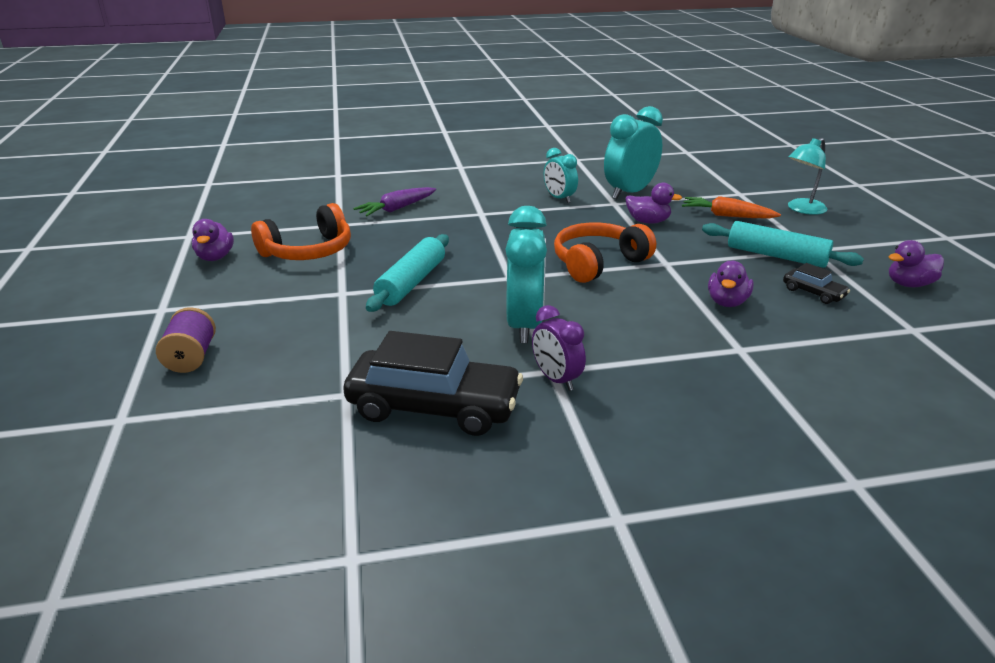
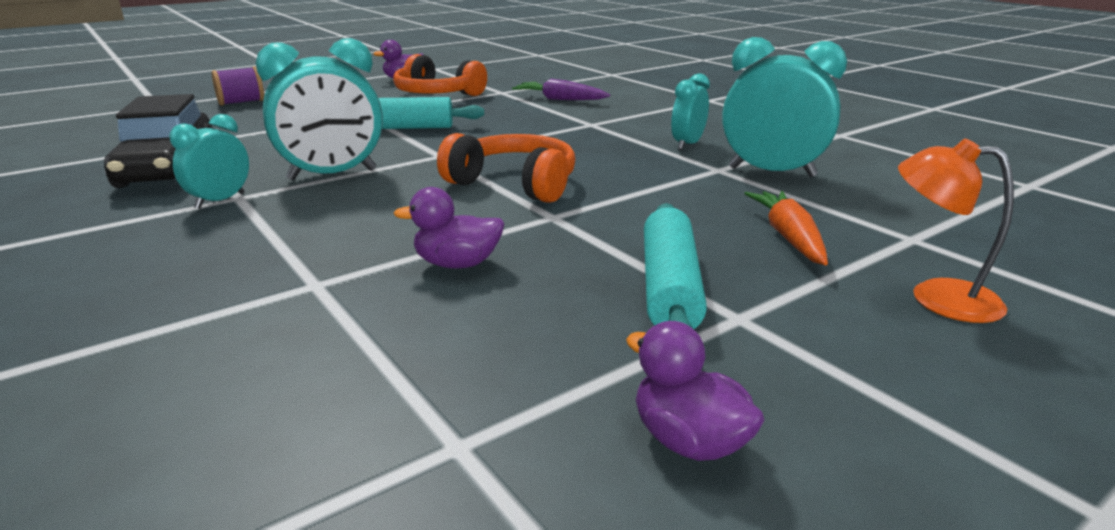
camera: 65 degrees right, 5 degrees down
purple clock [532,305,586,391] -> turquoise clock [169,114,249,209]
purple duck [625,183,682,224] -> none
black car [783,263,850,304] -> none
turquoise lamp [788,138,827,215] -> orange lamp [898,138,1014,323]

